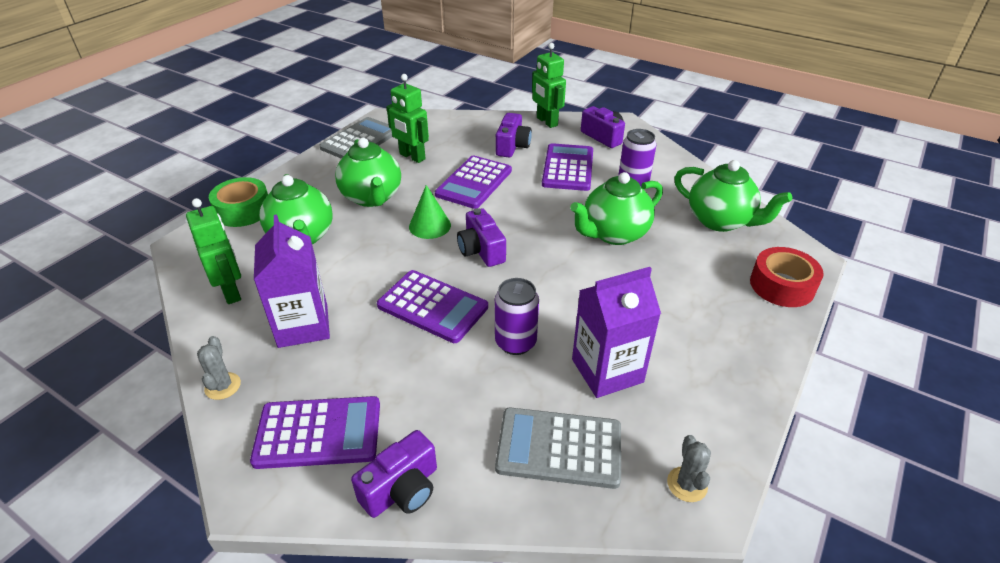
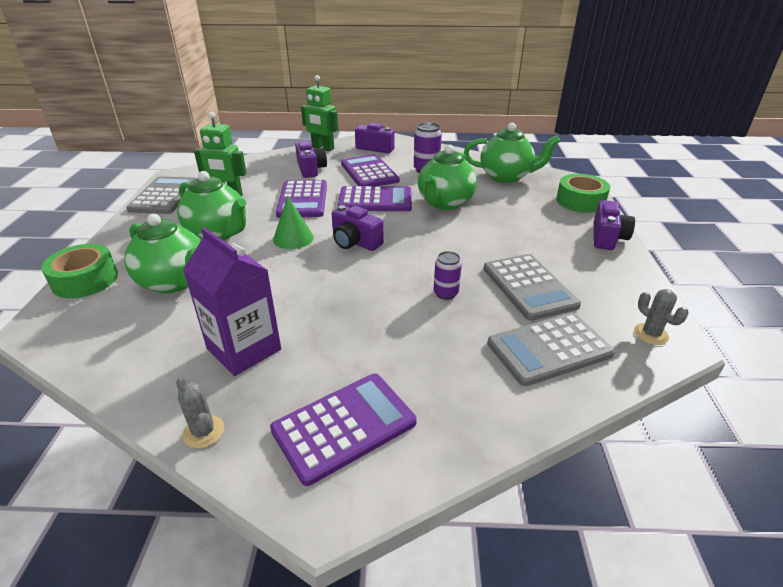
camera: 30 degrees left, 5 degrees down
green robot [186,198,241,304] -> none
purple camera [351,430,437,518] -> purple camera moved to [593,200,635,250]
purple calculator [377,270,488,343] -> purple calculator moved to [338,186,412,211]
purple can [495,278,539,355] -> purple can [434,251,462,300], size x0.66
purple carton [572,267,661,398] -> grey calculator [483,254,581,321]
red tape [750,247,824,307] -> green tape [556,174,610,213]

